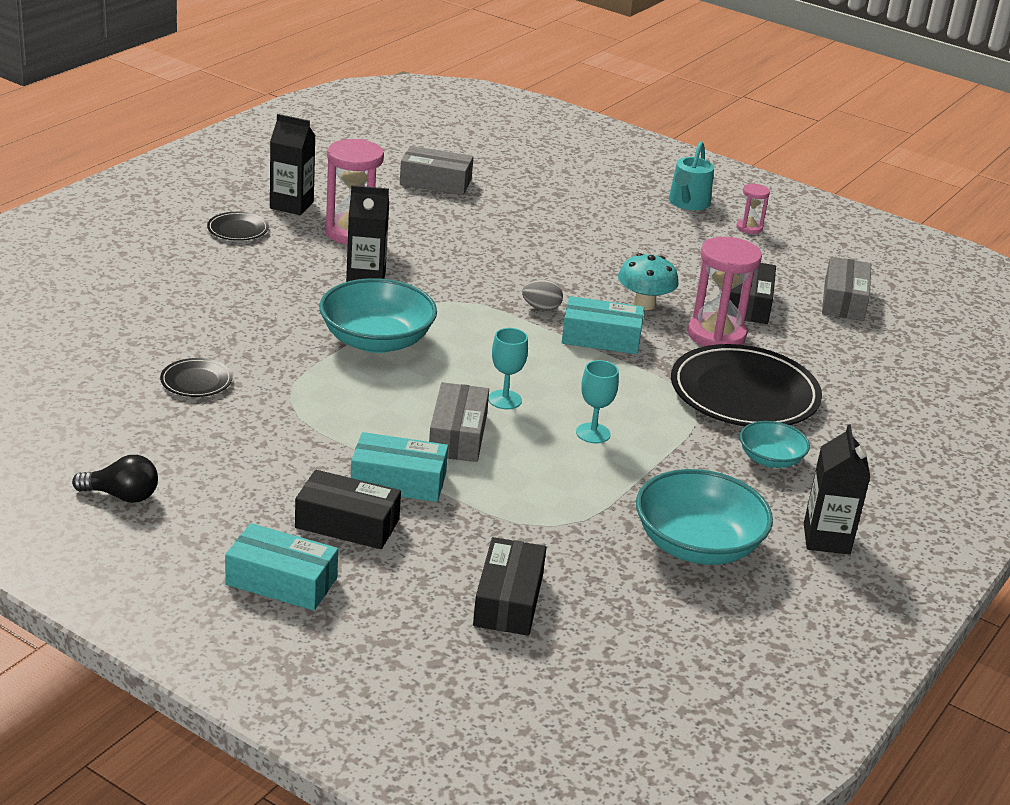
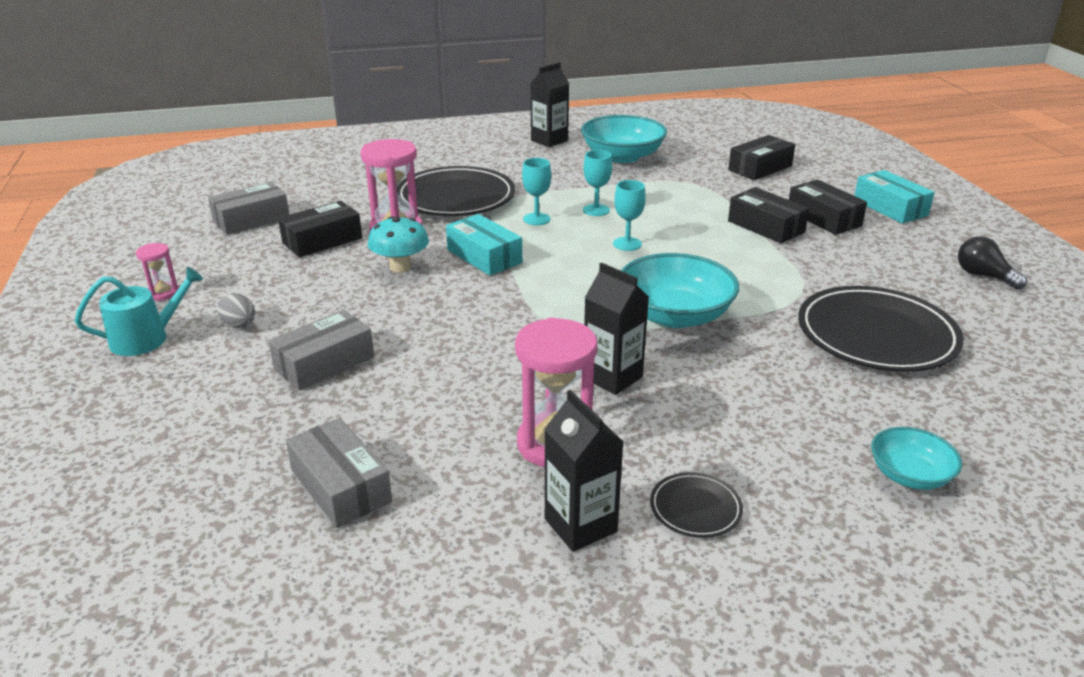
camera: 135 degrees left, 0 degrees up
black plate [160,358,233,397] -> black plate [798,286,964,372], size x2.21
turquoise box [351,432,448,502] -> black box [728,187,809,244]
grey box [429,382,489,462] -> grey box moved to [268,310,374,391]
grey egg [522,280,563,311] -> grey egg moved to [217,293,255,328]
turquoise bowl [740,421,810,468] -> turquoise bowl moved to [871,427,962,490]
none -> turquoise goblet [522,158,551,225]

